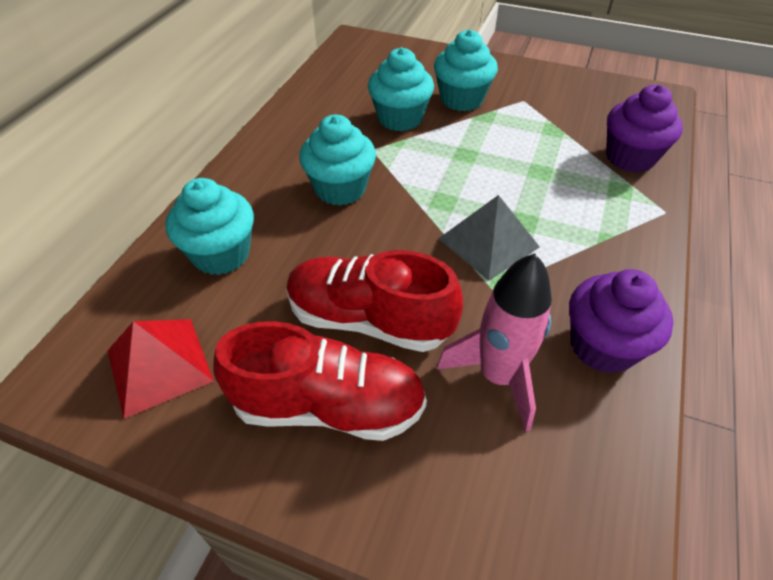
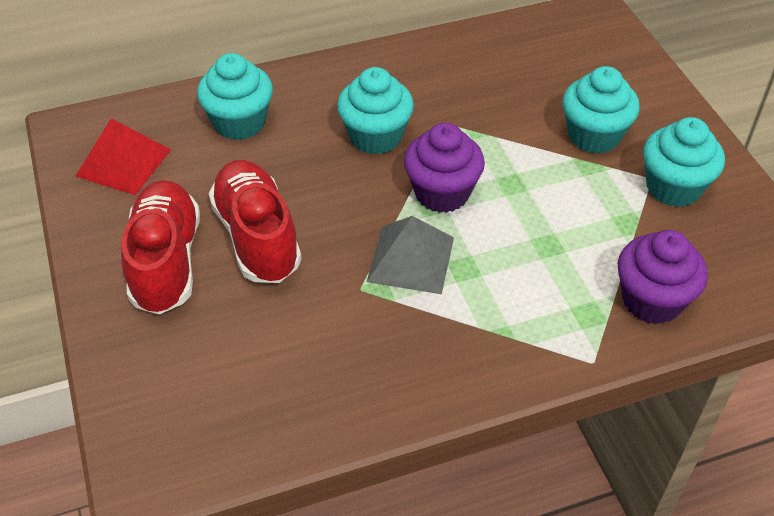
camera: 50 degrees right, 0 degrees up
red shoe [213,321,427,441] -> red shoe turned 150 degrees counterclockwise [121,180,200,315]
turquoise cupcake [368,47,434,132] -> turquoise cupcake moved to [643,117,725,207]
pink rocket [437,253,552,431] -> none
purple cupcake [569,269,674,374] -> purple cupcake moved to [404,123,485,213]

